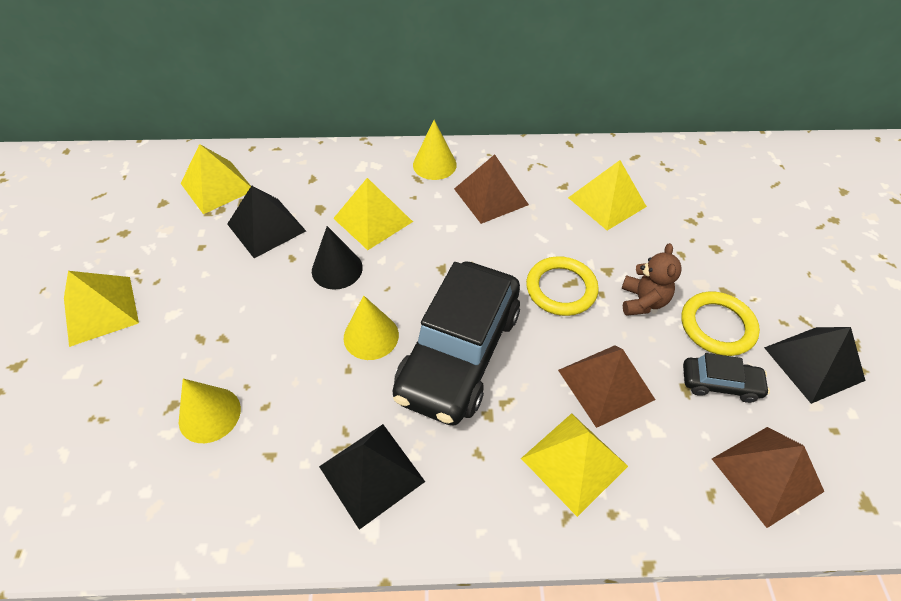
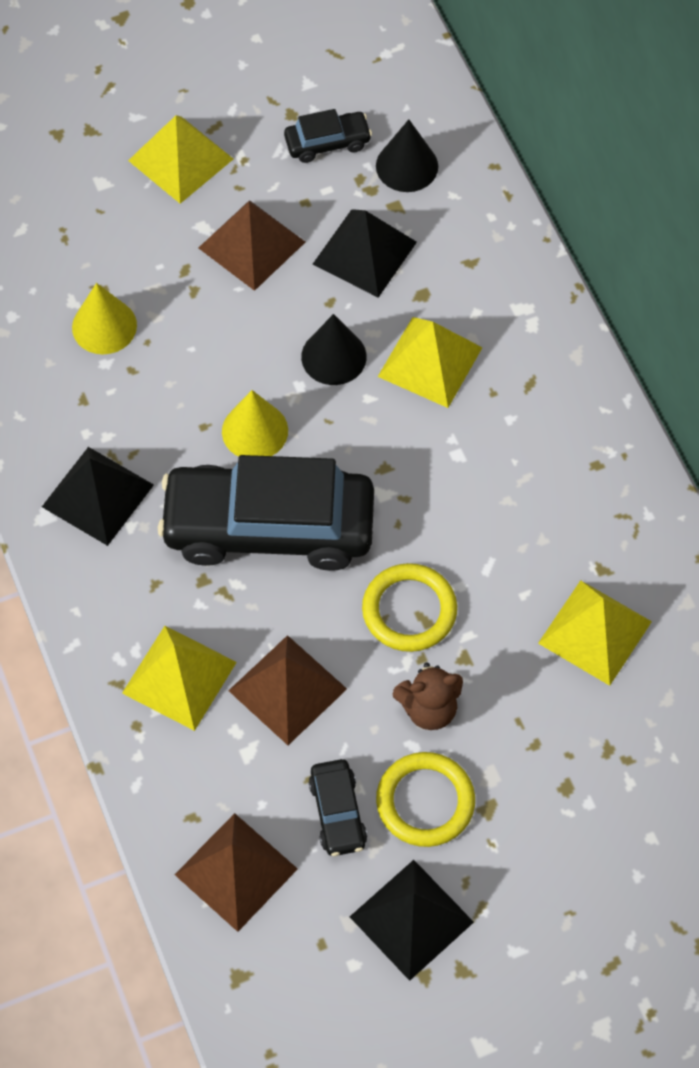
camera: 70 degrees right, 10 degrees up
yellow pyramid [181,144,251,214] -> black cone [376,119,438,192]
yellow cone [413,120,457,180] -> none
brown pyramid [454,154,529,224] -> brown pyramid moved to [199,200,305,291]
none -> black car [284,109,372,163]

